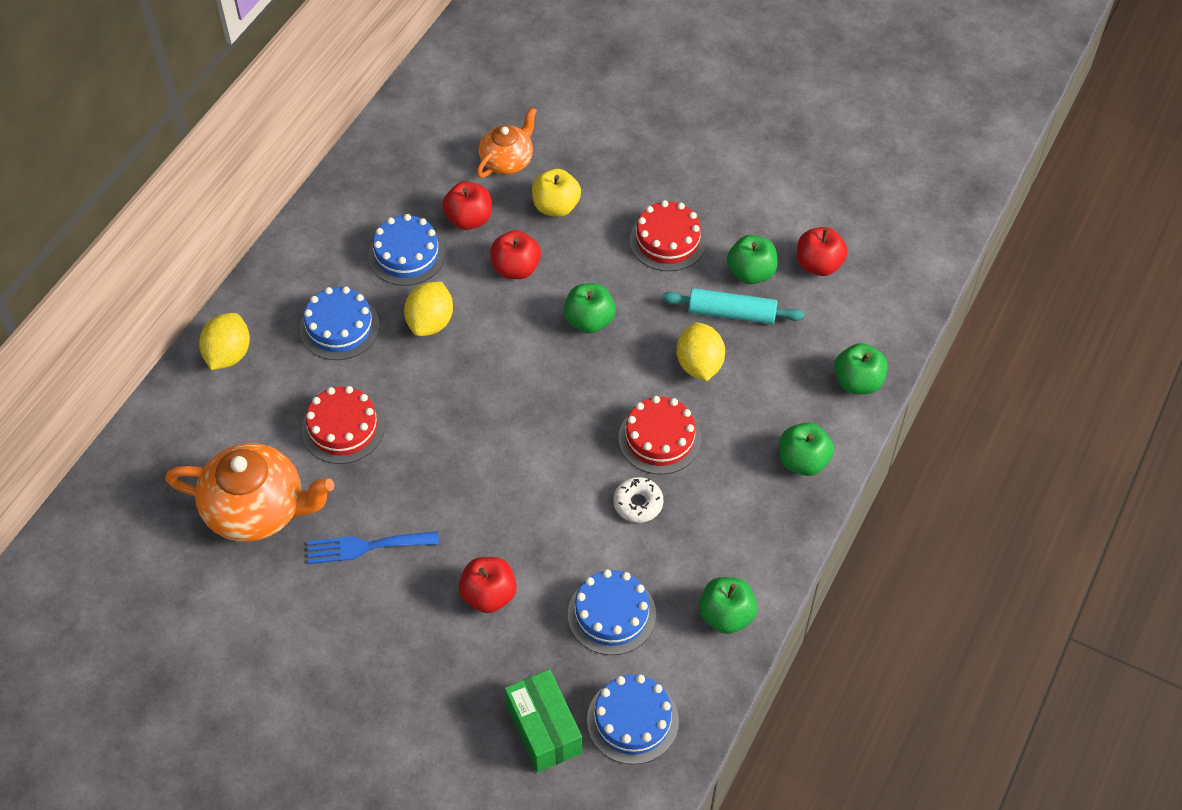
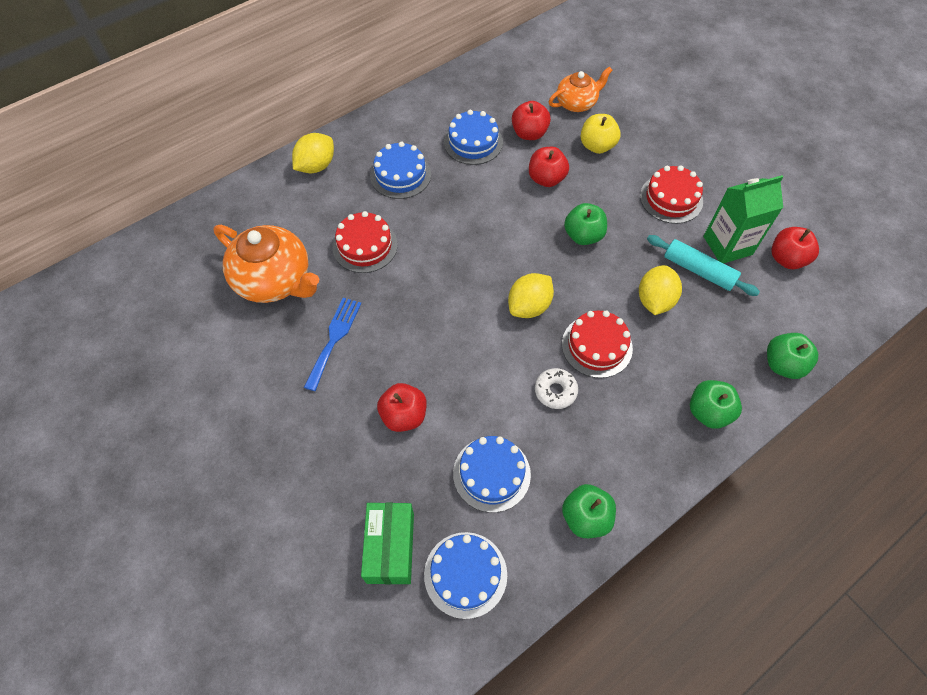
camera: 25 degrees right, 5 degrees up
blue fork [307,531,439,564] -> blue fork turned 90 degrees clockwise [304,298,361,391]
yellow lemon [404,281,453,336] -> yellow lemon moved to [508,273,554,318]
green apple [727,235,778,284] -> green carton [703,175,783,263]

